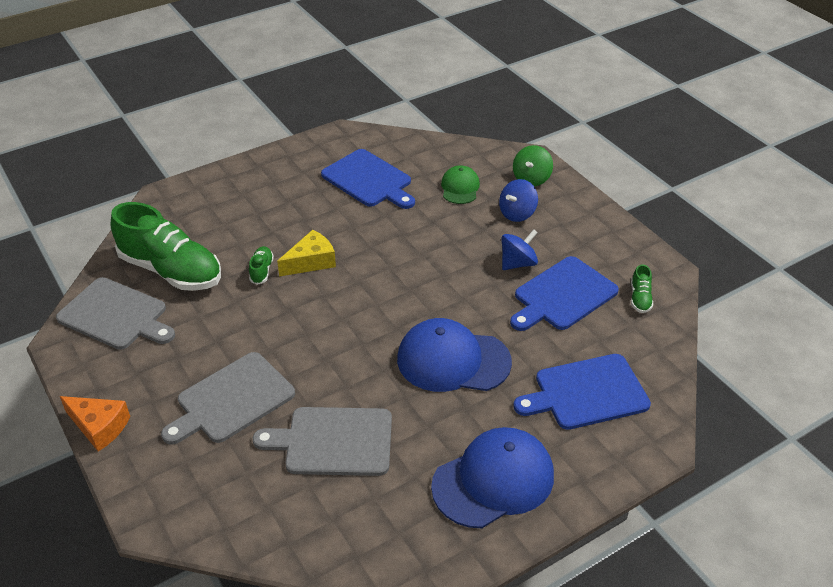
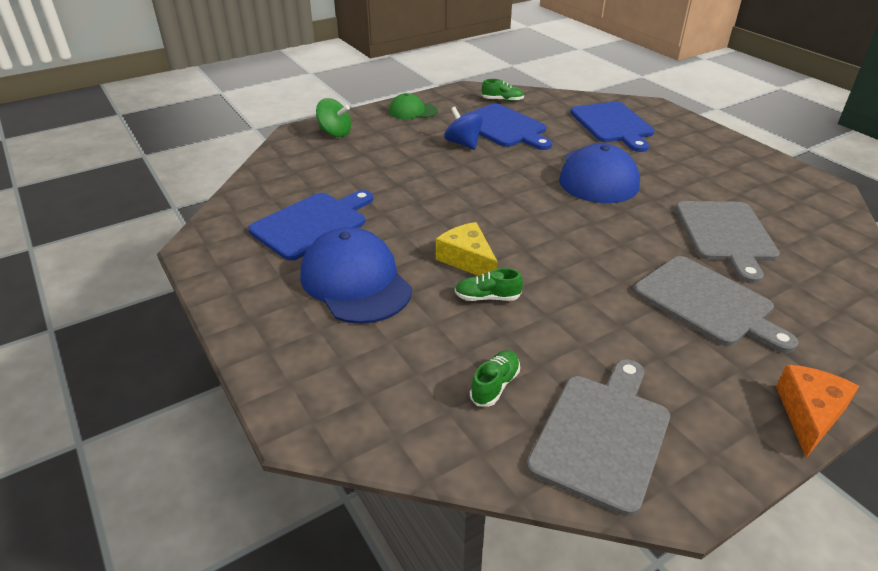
camera: 90 degrees left, 5 degrees down
green shoe [110,202,221,291] -> green shoe [470,350,520,407], size x0.40
blue cap [431,427,554,528] -> blue cap moved to [301,227,412,324]
green cap [441,165,480,204] -> green cap moved to [389,93,438,119]
blue spinning top [499,179,538,222] -> none

